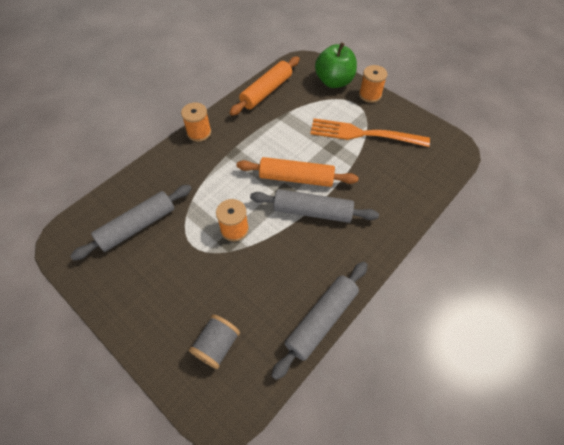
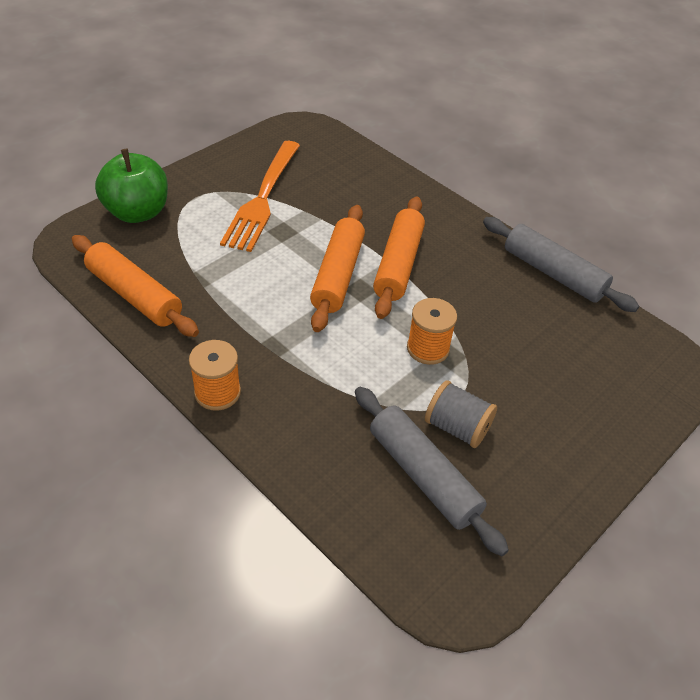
camera: 90 degrees left, 10 degrees down
grey spool [189,314,240,369] -> grey spool moved to [425,380,497,448]
grey rolling pin [250,189,379,223] -> orange rolling pin [373,196,425,319]
orange spool [359,65,387,103] -> none

